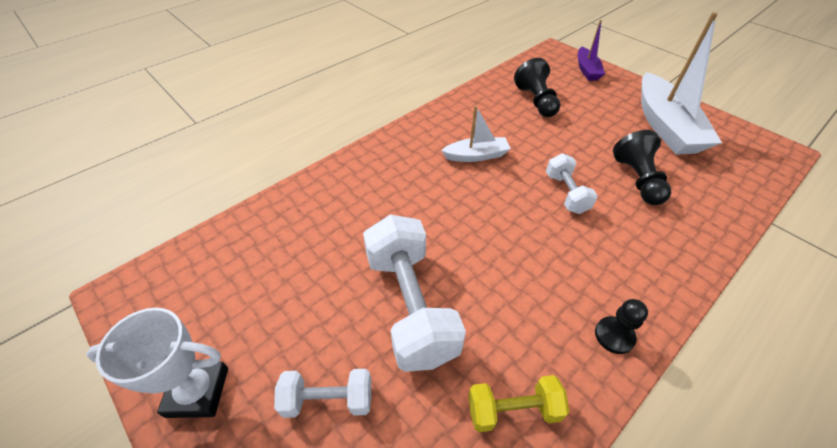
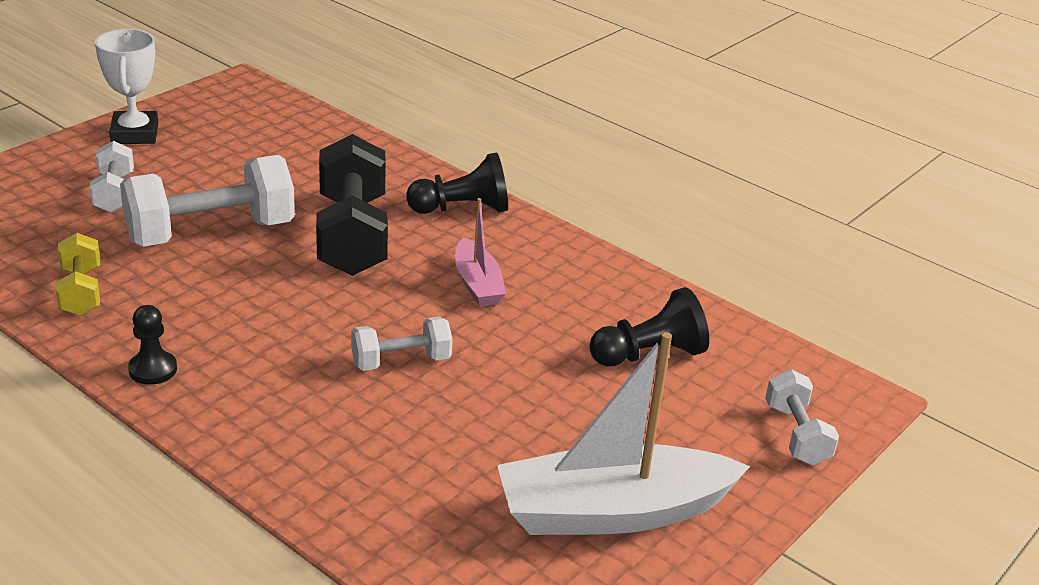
camera: 80 degrees right, 15 degrees down
white boat [441,105,511,162] -> pink boat [455,198,506,307]
purple boat [578,20,605,81] -> white dumbbell [765,369,839,465]
black pawn [613,130,671,205] -> black pawn moved to [406,152,508,214]
none -> black dumbbell [316,134,388,276]

